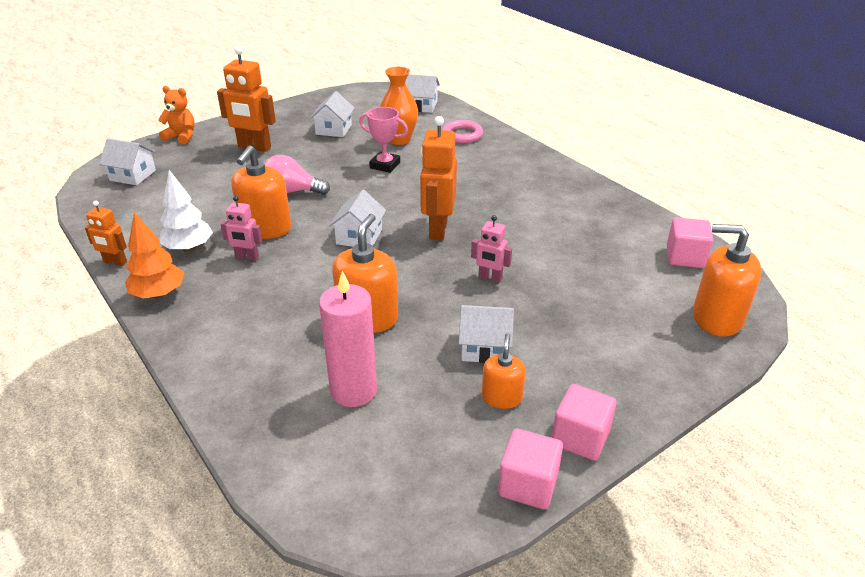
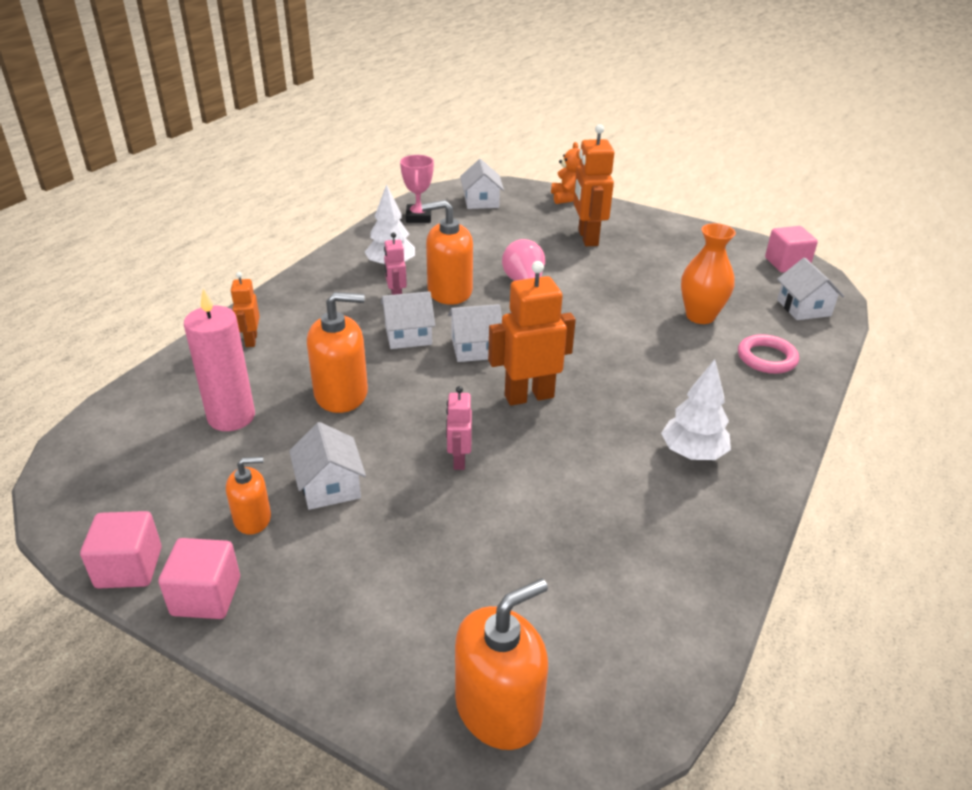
camera: 65 degrees right, 0 degrees up
orange robot [85,201,127,266] -> orange robot moved to [230,272,260,347]
orange tree [125,212,184,299] -> none
white house [310,91,355,137] -> white house moved to [381,291,435,349]
pink trophy [359,107,408,173] -> pink trophy moved to [400,155,434,223]
pink cube [667,217,713,268] -> pink cube moved to [765,226,818,273]
orange soap dispenser [693,224,762,337] -> orange soap dispenser turned 60 degrees clockwise [455,578,548,750]
none -> white tree [661,359,731,460]

